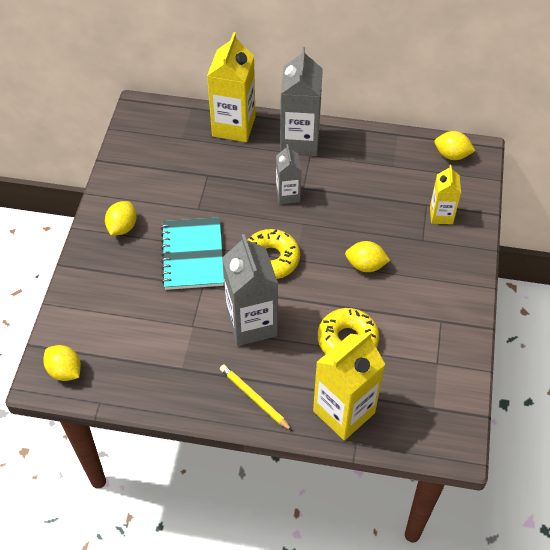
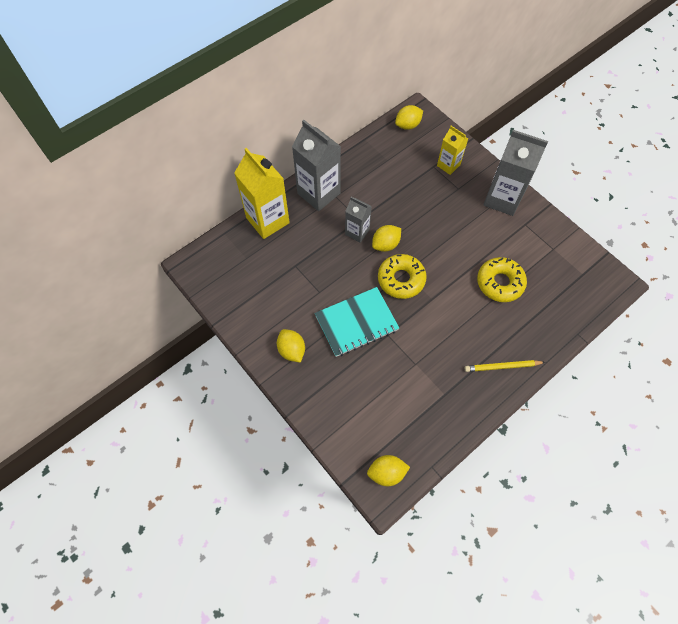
camera: 50 degrees left, 10 degrees up
turquoise notebook [161,217,224,290] -> turquoise notebook turned 60 degrees counterclockwise [315,287,399,357]
grey carton [222,234,278,346] -> grey carton moved to [483,130,548,216]
yellow carton [313,331,385,440] -> none
yellow lemon [345,241,390,272] -> yellow lemon moved to [372,225,401,252]

